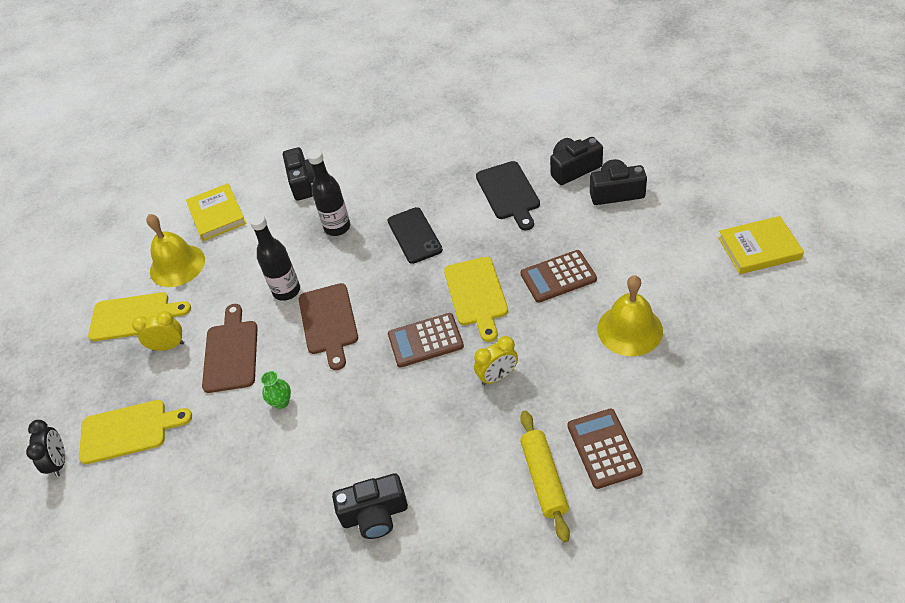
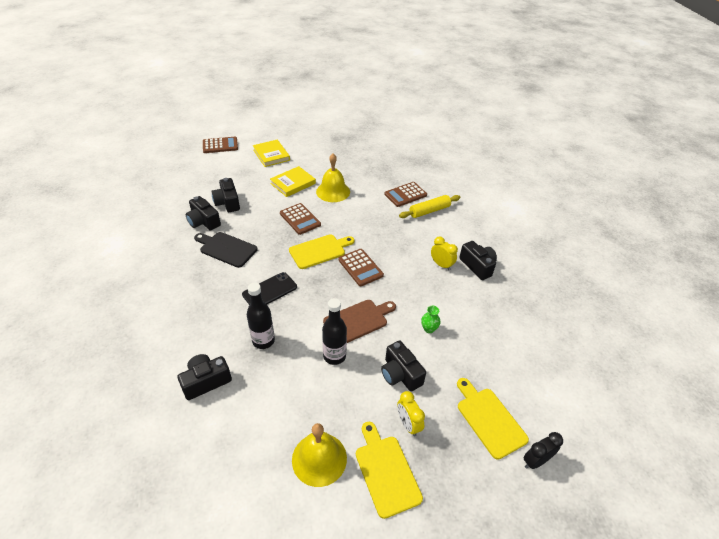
camera: 115 degrees left, 5 degrees down
yellow book [186,183,247,241] -> yellow book moved to [270,166,316,197]
brown cutting board [202,304,258,393] -> black camera [381,340,426,391]
yellow clock [474,336,518,385] -> yellow clock moved to [431,236,458,270]
black cutting board [476,161,540,230] -> black cutting board turned 120 degrees counterclockwise [194,232,258,268]
none -> brown calculator [203,137,238,153]

